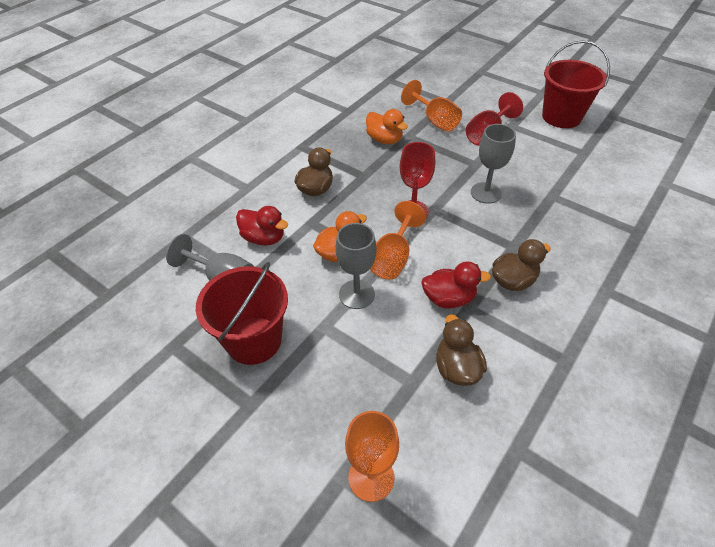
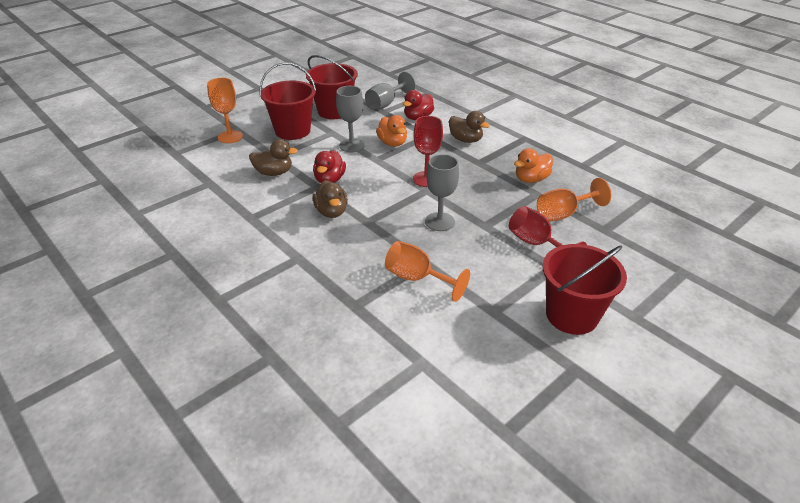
camera: 100 degrees right, 10 degrees down
orange goblet [370,201,426,280] -> orange goblet moved to [385,241,470,302]
none -> red bucket [259,62,316,140]

